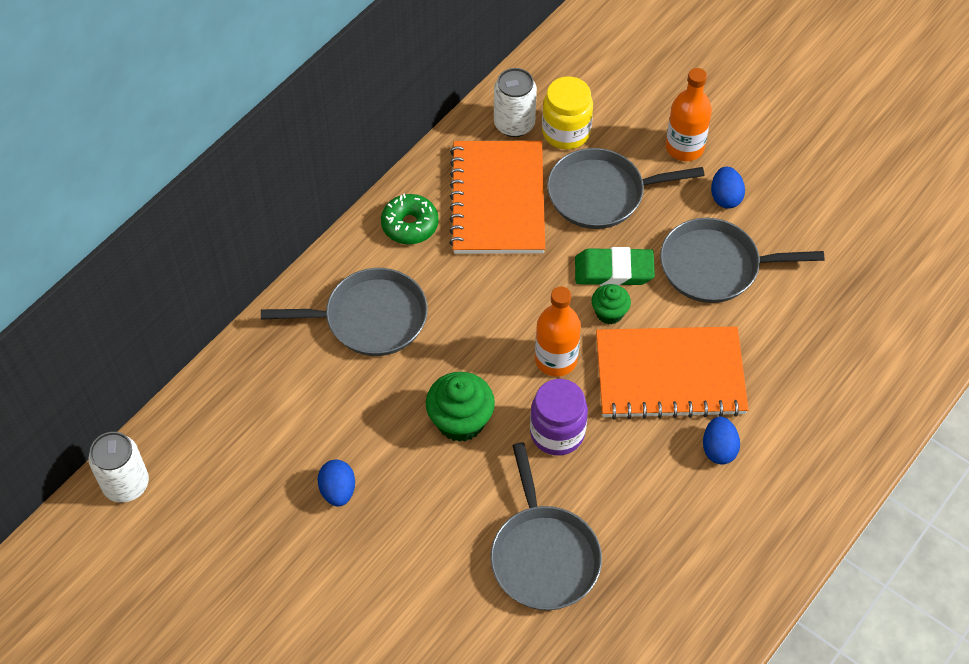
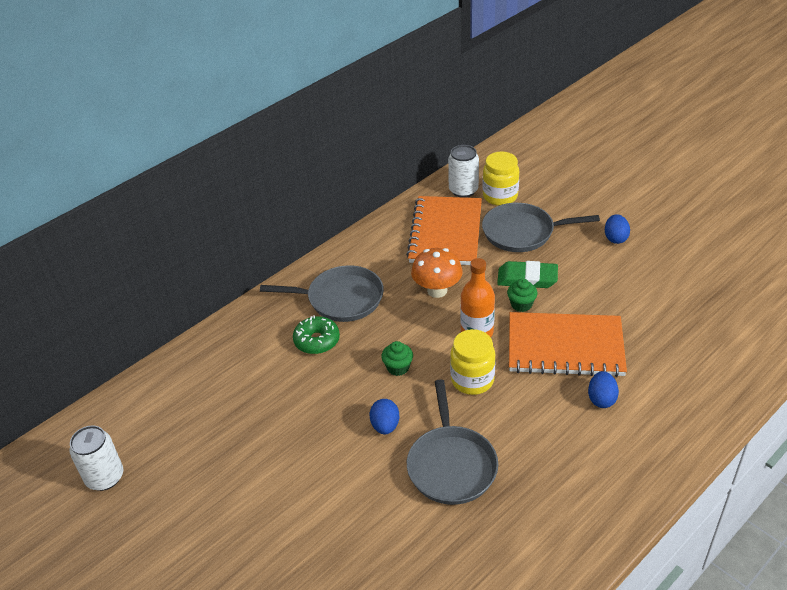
camera: 10 degrees right, 15 degrees down
white can [88,432,149,503] -> white can moved to [69,425,123,491]
blue egg [318,460,355,506] -> blue egg moved to [370,399,399,434]
green donut [381,194,439,244] -> green donut moved to [293,315,340,354]
green cupcake [426,372,495,442] -> green cupcake [381,341,413,376], size x0.60
purple jar [530,379,588,456] -> yellow jar [450,329,496,395]
grey pan [660,218,824,303] -> none
orange bottle [666,68,712,161] -> none
none -> orange mushroom [411,248,463,298]

